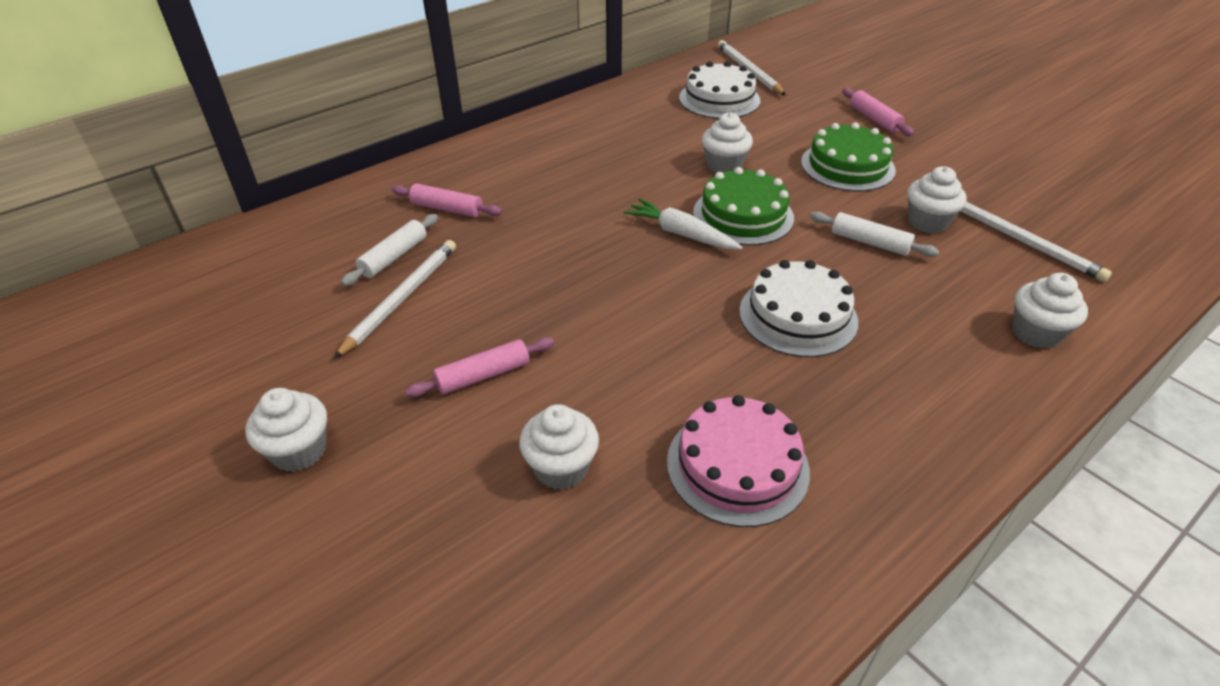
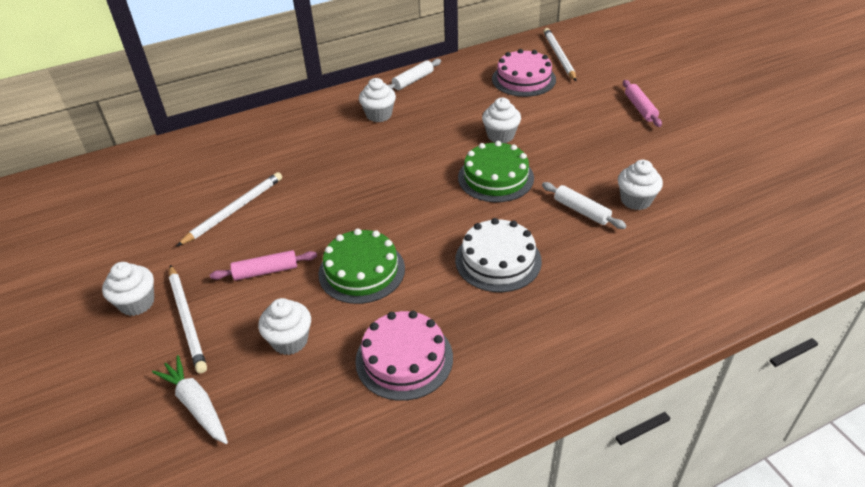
camera: 15 degrees right, 0 degrees up
white rolling pin [341,214,438,286] -> white rolling pin moved to [388,59,441,90]
pink rolling pin [392,184,502,217] -> none
white carrot [624,198,743,249] -> white carrot moved to [152,355,228,444]
white cake [679,61,760,119] -> pink cake [492,49,556,97]
green cake [801,123,896,191] -> green cake moved to [318,229,405,304]
white pencil [960,202,1112,282] -> white pencil moved to [169,265,207,374]
white cupcake [1013,273,1088,349] -> white cupcake moved to [359,78,396,122]

